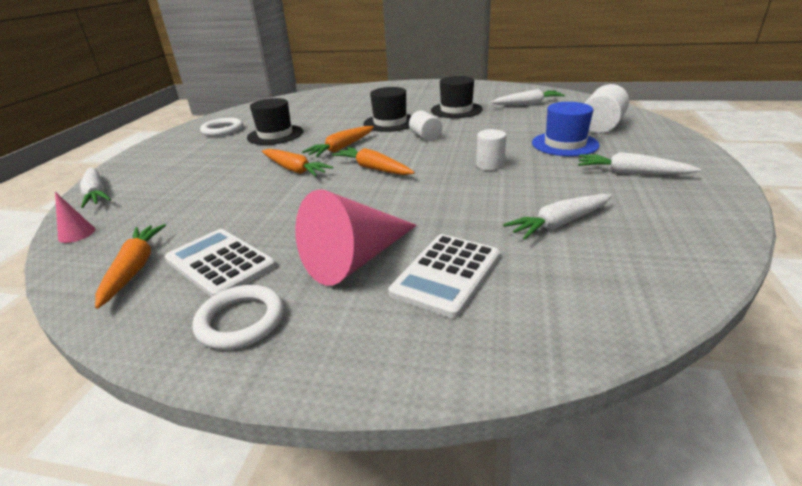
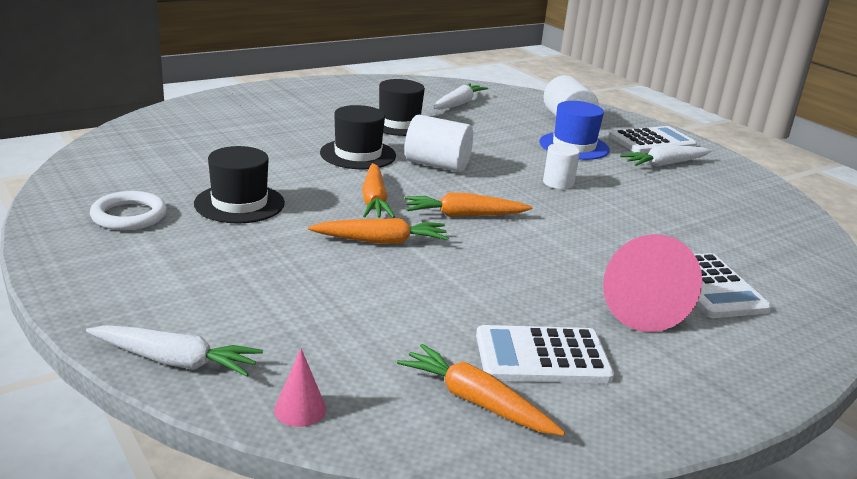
camera: 50 degrees left, 5 degrees down
white ring [192,285,284,350] -> none
white cylinder [409,110,442,141] -> white cylinder [405,115,473,172], size x1.55
white carrot [503,194,612,240] -> none
none -> white calculator [610,126,697,153]

